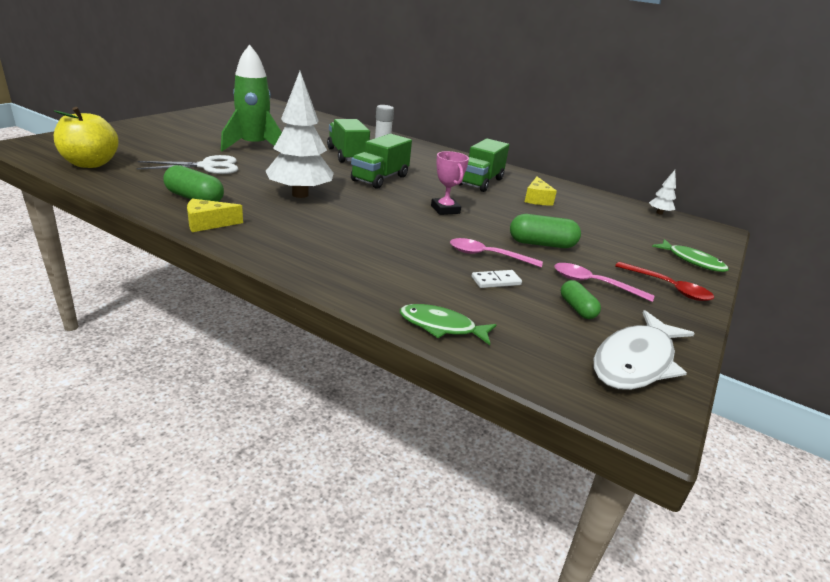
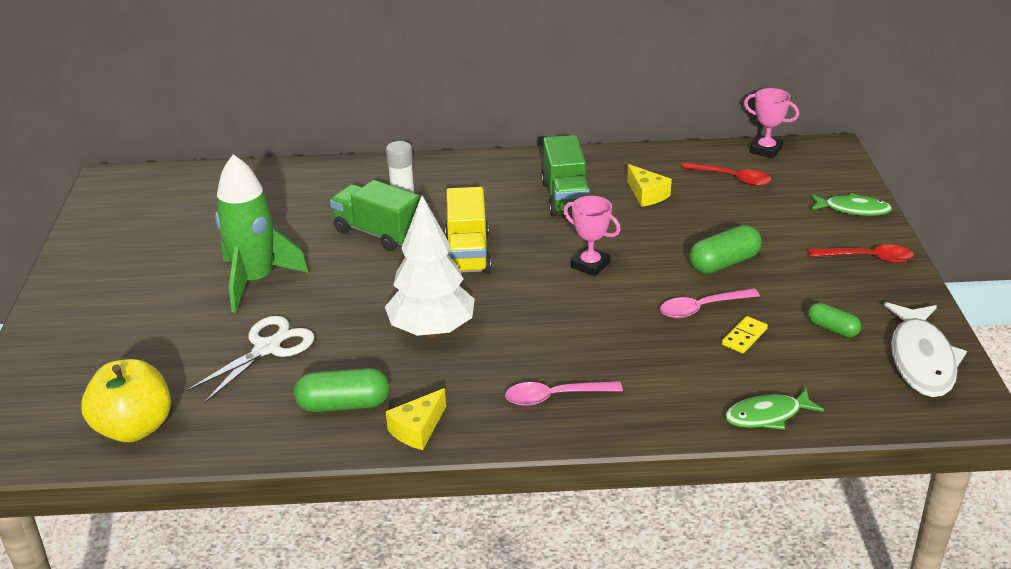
camera: 30 degrees left, 5 degrees up
green truck [351,134,412,189] -> yellow truck [445,187,491,273]
white domino [472,270,522,288] -> yellow domino [722,316,768,353]
pink spoon [555,263,654,302] -> pink spoon moved to [505,381,623,406]
white tree [649,170,676,215] -> pink trophy [744,88,799,159]
none -> red spoon [681,162,772,186]

